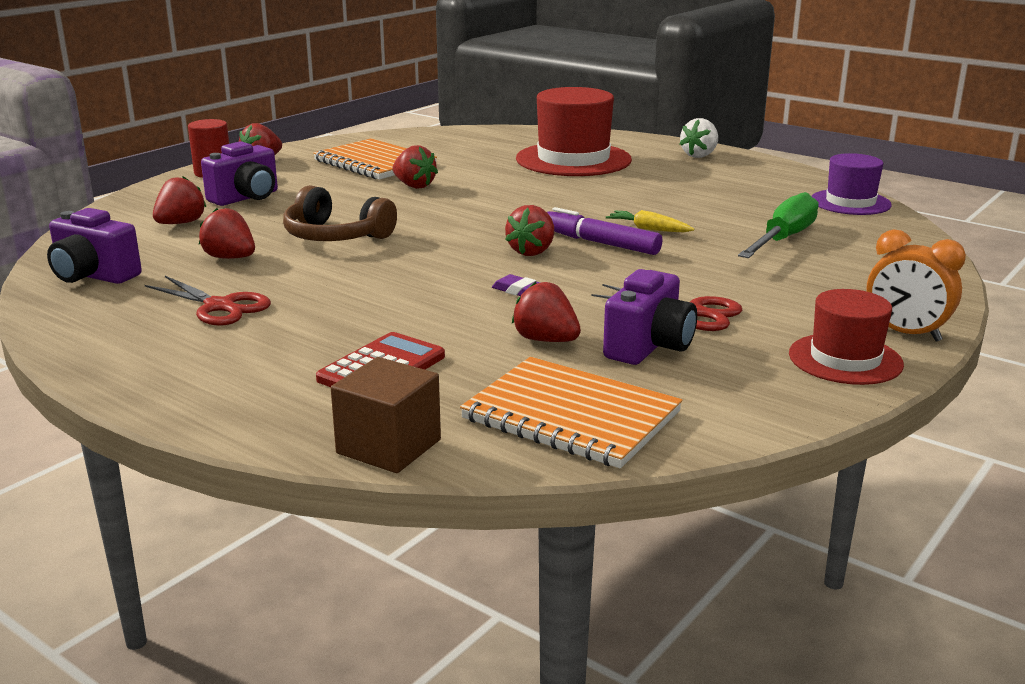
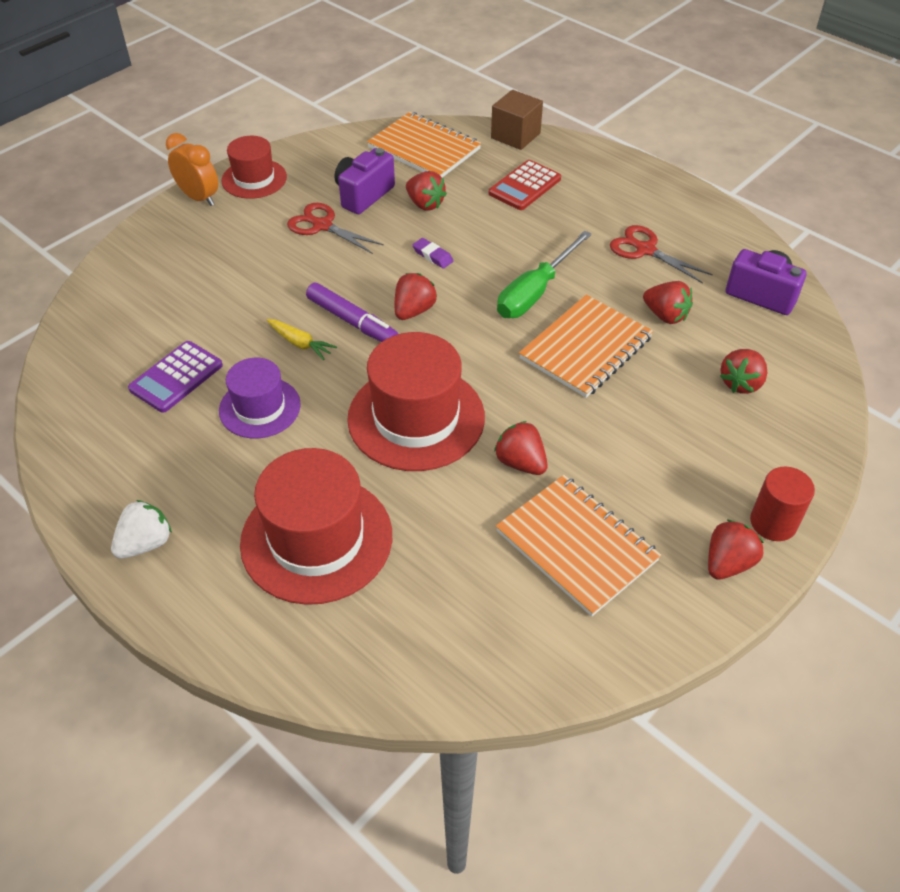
camera: 175 degrees left, 25 degrees up
purple camera [201,141,278,206] -> none
brown headphones [283,185,397,241] -> orange notebook [519,295,653,398]
green screwdriver [738,192,819,258] -> green screwdriver moved to [497,230,592,318]
purple hat [812,153,892,215] -> purple hat moved to [219,358,301,438]
none -> purple calculator [128,341,223,413]
none -> red hat [347,332,485,471]

